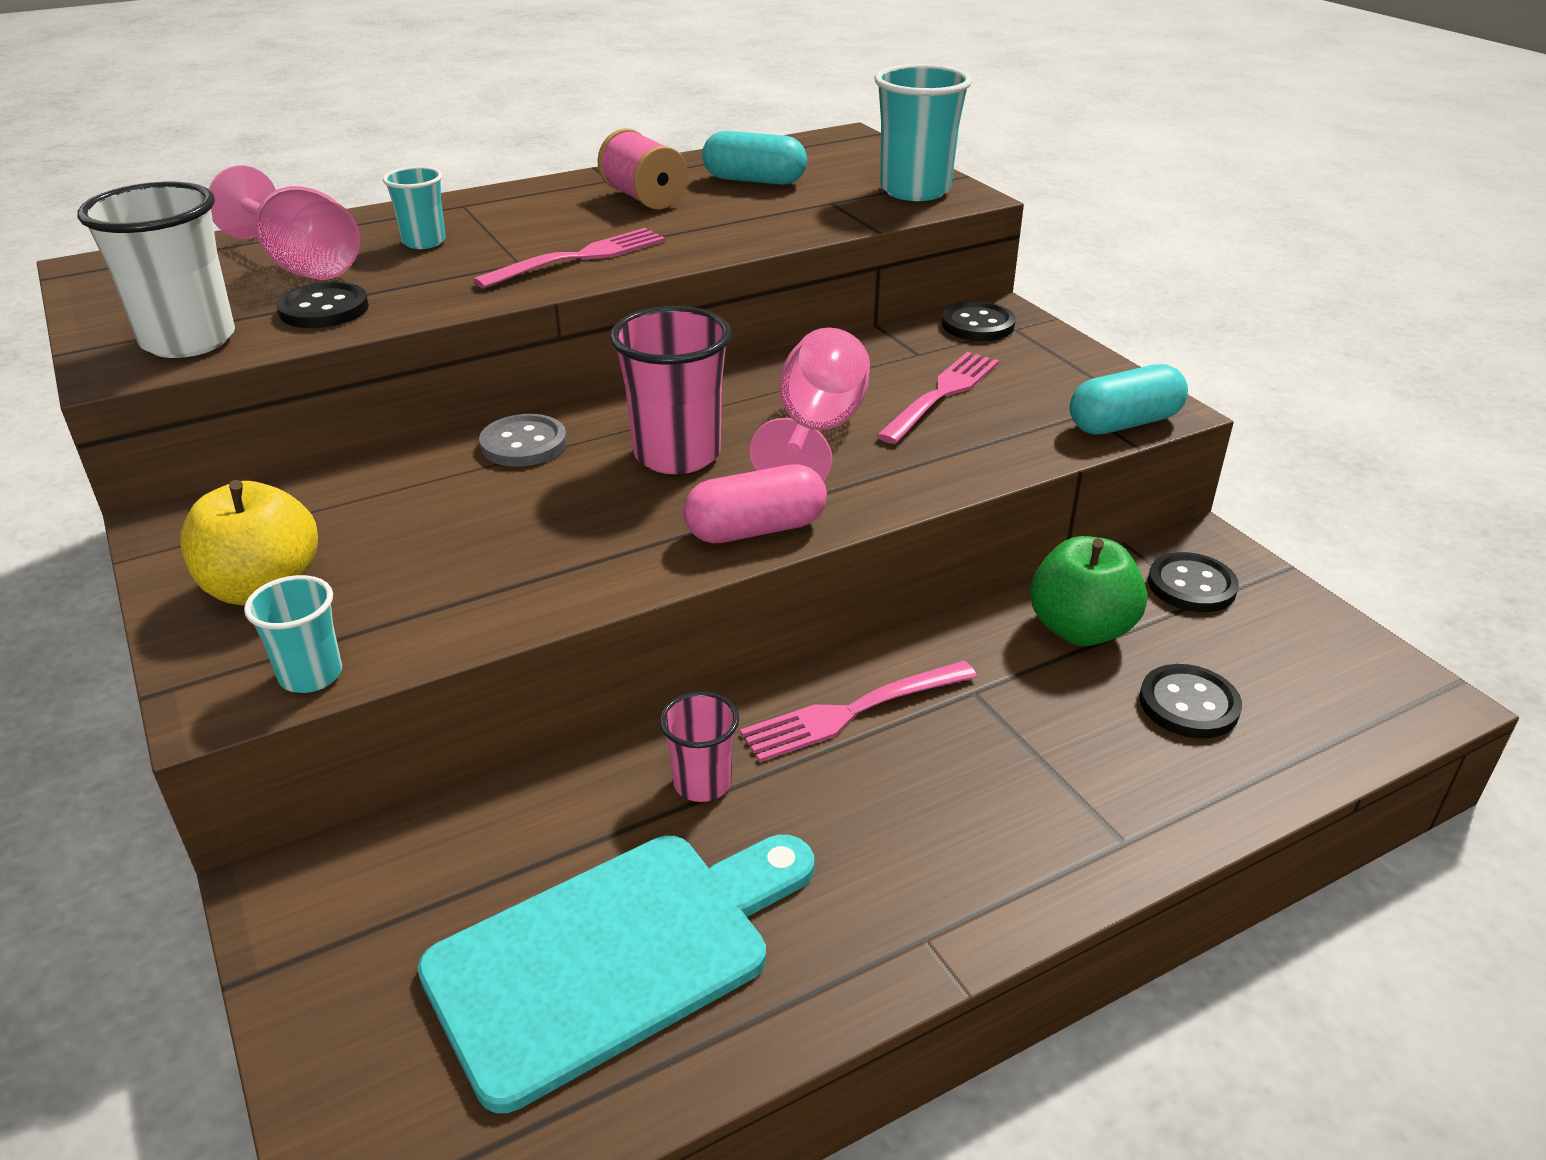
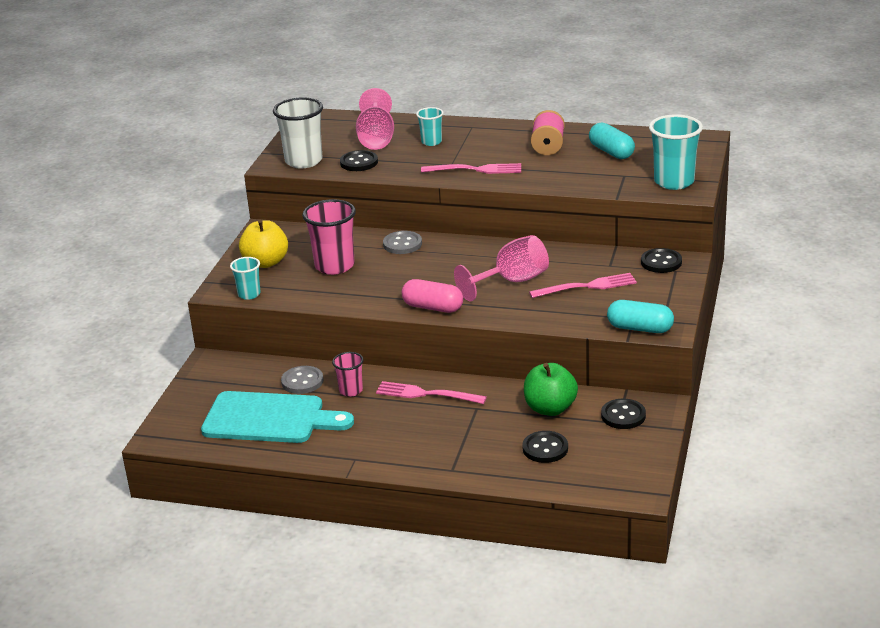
camera: 45 degrees right, 5 degrees down
pink cup [610,306,732,474] -> pink cup moved to [302,199,356,275]
none -> grey button [281,366,324,394]

